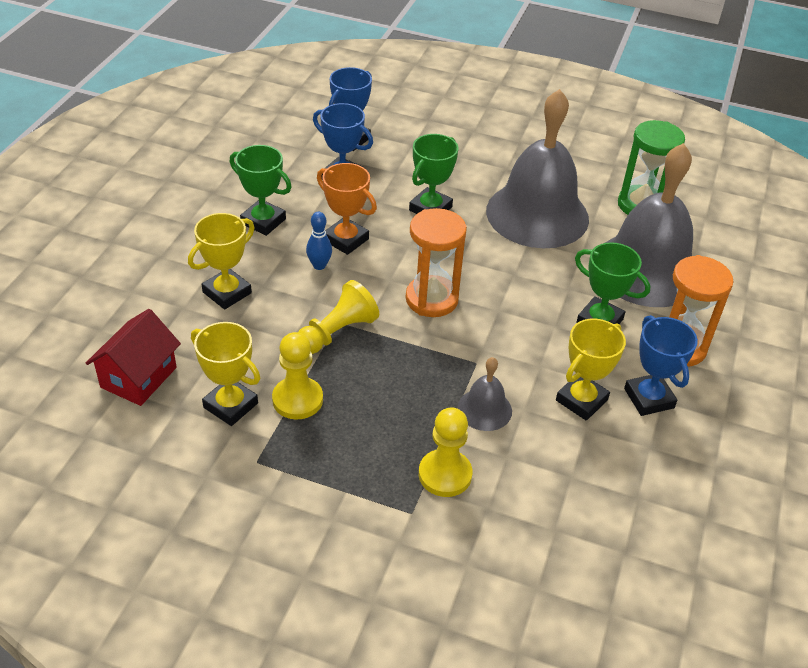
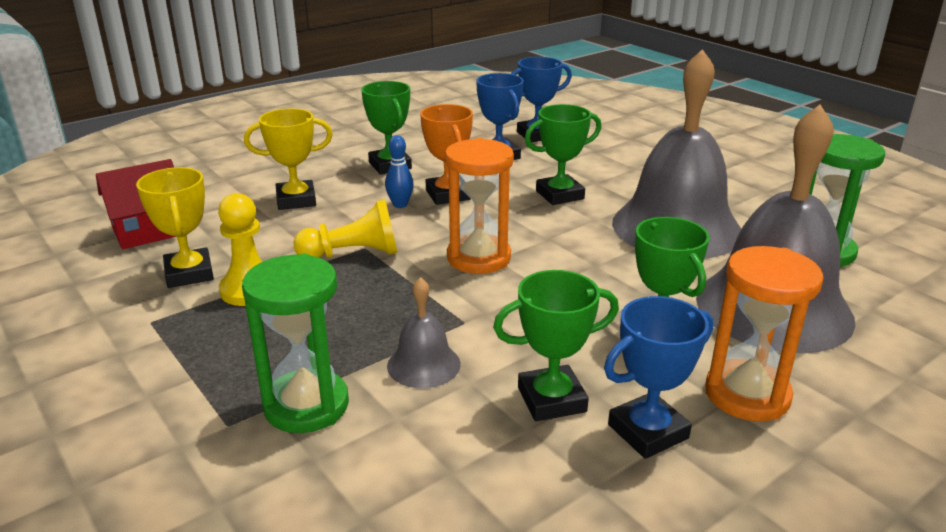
camera: 35 degrees right, 15 degrees down
yellow pawn [419,407,473,497] -> green hourglass [242,254,349,433]
yellow trophy [556,319,626,421] -> green trophy [493,270,619,421]
blue trophy [624,315,698,416] -> blue trophy turned 45 degrees clockwise [604,296,713,459]

